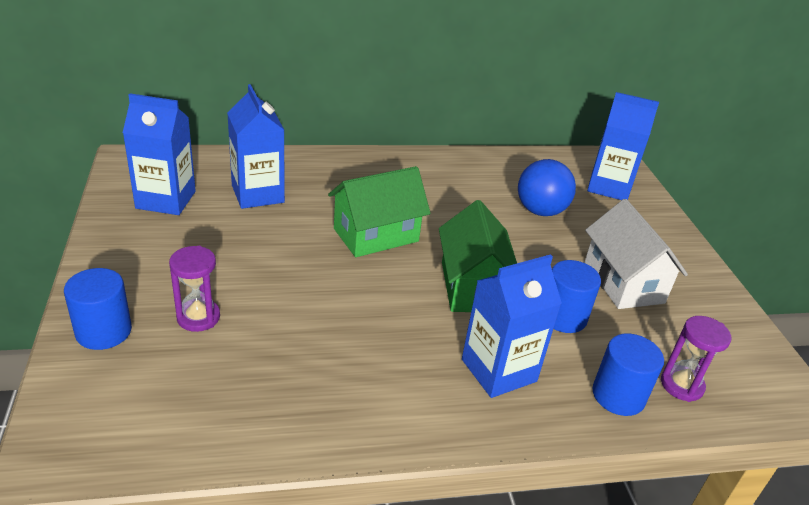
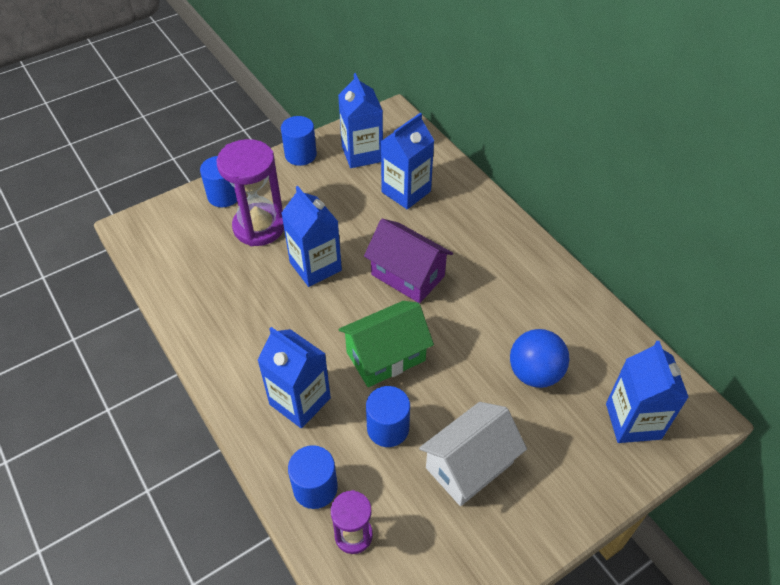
camera: 70 degrees right, 15 degrees up
purple hourglass [169,246,220,332] -> purple hourglass [217,139,284,246], size x1.83
green house [328,166,431,257] -> purple house [364,219,453,303]
none -> blue cylinder [281,116,317,166]
none -> blue carton [282,186,342,287]

